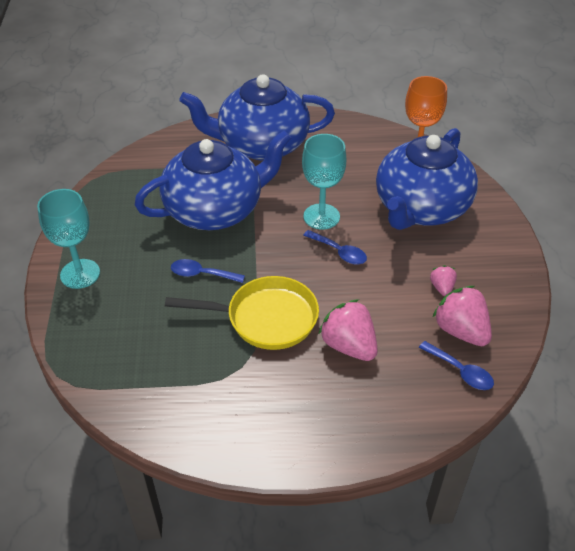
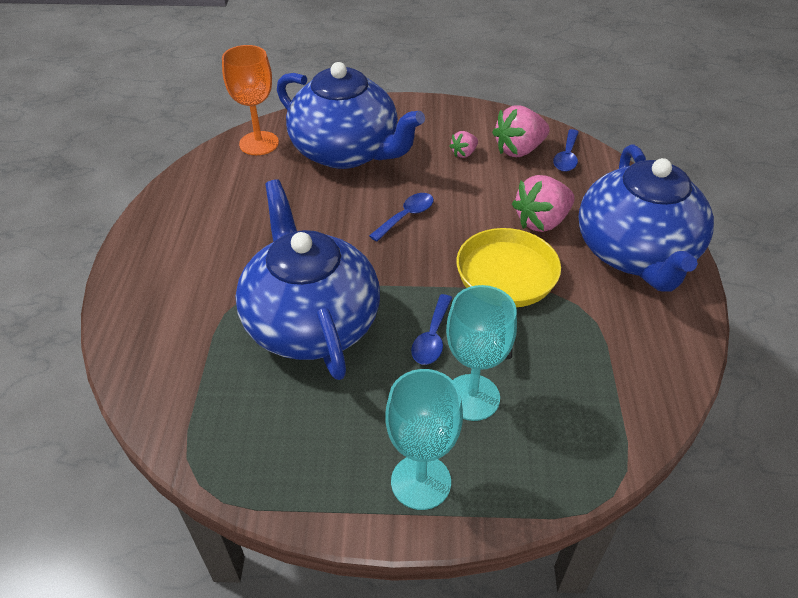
camera: 85 degrees left, 0 degrees up
blue teapot [179,74,335,161] -> blue teapot moved to [579,144,714,292]
turquoise goblet [302,134,346,230] -> turquoise goblet moved to [446,285,517,421]
blue spoon [419,341,494,390] -> blue spoon turned 150 degrees clockwise [553,129,579,172]
pink strawberry [430,265,457,296] -> pink strawberry turned 45 degrees counterclockwise [449,131,478,158]

